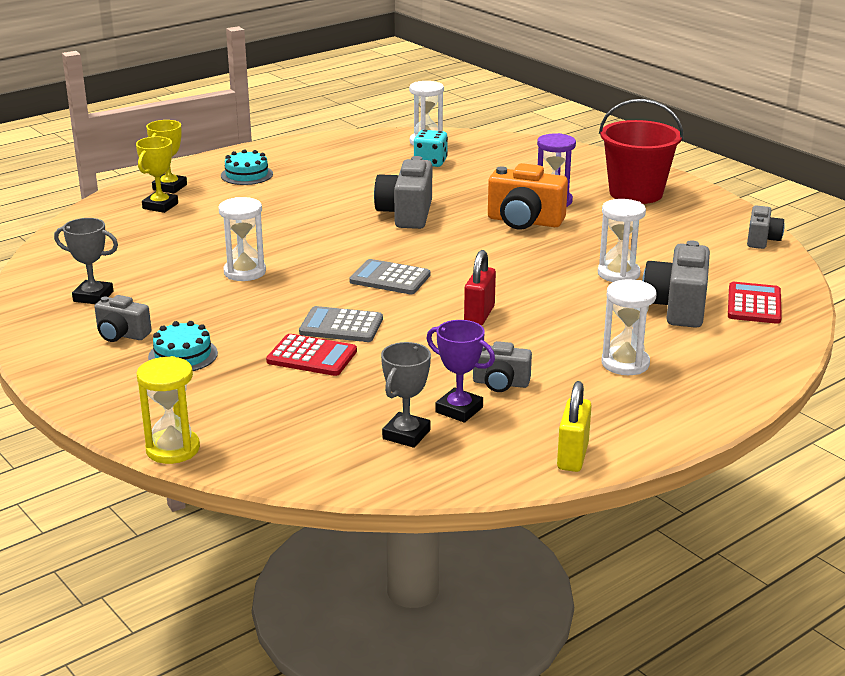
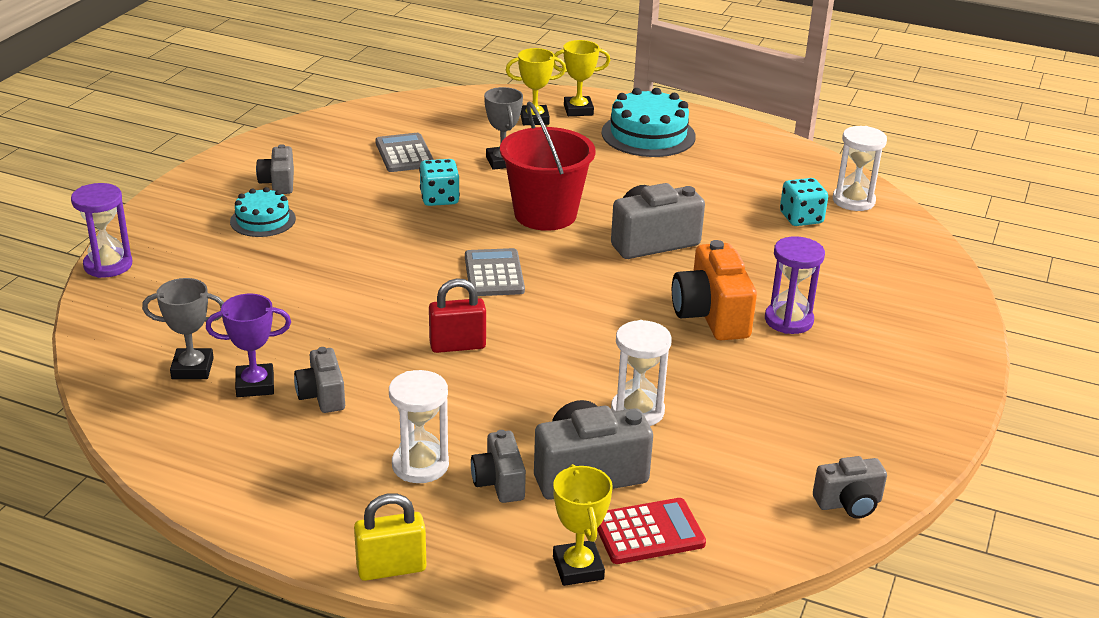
camera: 60 degrees right, 5 degrees up
grey trophy [54,218,118,304] -> grey trophy moved to [484,87,523,170]
yellow hourglass [136,356,200,464] -> purple hourglass [71,183,132,278]
white hourglass [219,197,266,281] -> turquoise dice [419,159,460,206]
turquoise cake [221,149,273,185] -> turquoise cake [601,88,696,157], size x1.65
red calculator [266,334,357,376] -> none
grey calculator [299,306,383,342] -> grey calculator moved to [375,133,434,172]
purple trophy [426,320,495,423] -> purple trophy turned 75 degrees clockwise [206,294,291,397]
yellow padlock [557,381,592,472] -> yellow padlock moved to [354,493,426,581]
red bucket [599,99,684,204] -> red bucket moved to [500,102,595,231]
none -> grey camera [471,430,526,503]
none -> yellow trophy [553,464,613,586]

